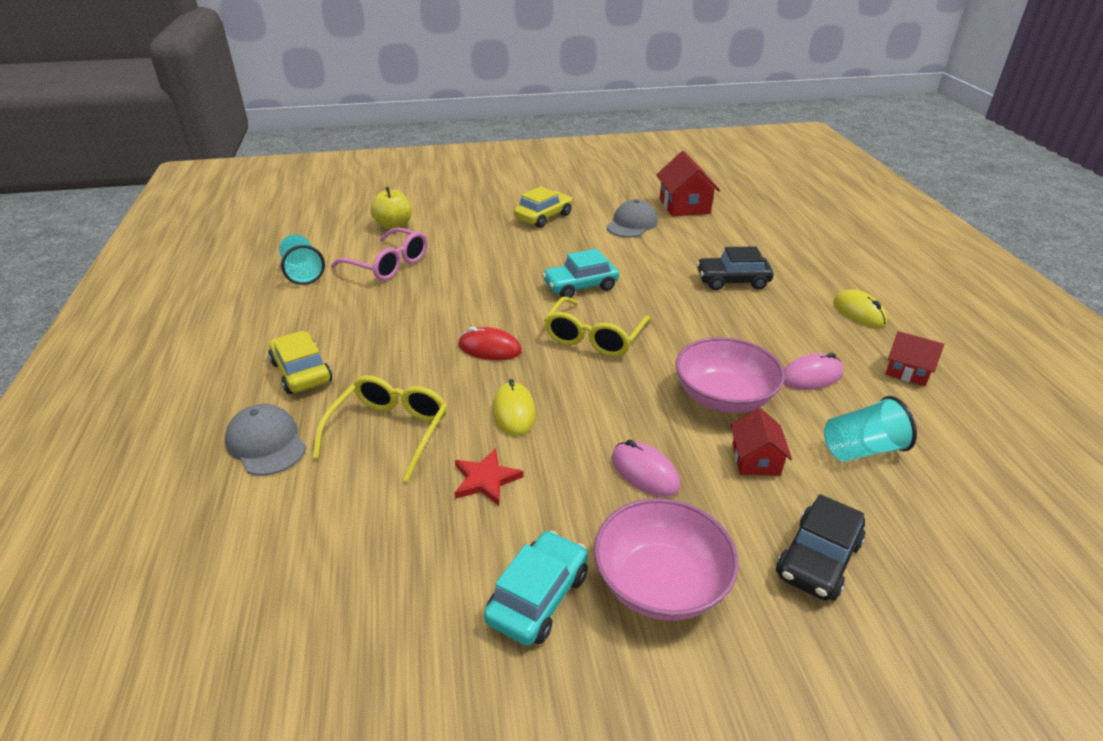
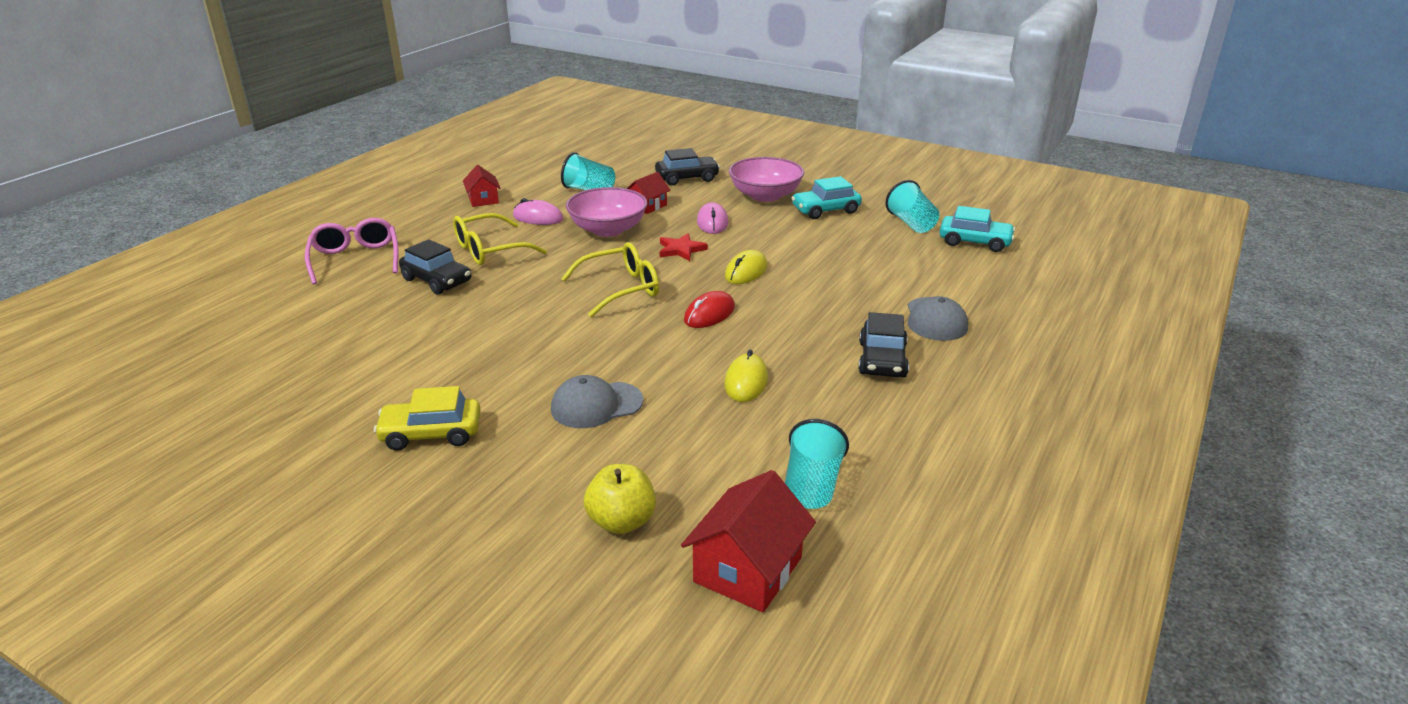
camera: 140 degrees left, 5 degrees down
yellow car [268,331,332,394] -> black car [859,312,909,378]
yellow glasses [312,375,447,482] -> yellow glasses moved to [453,213,547,265]
pink glasses [331,227,427,281] -> pink glasses moved to [305,218,399,285]
red star [455,448,524,506] -> red star moved to [660,233,708,261]
red mouse [458,327,522,360] -> red mouse turned 75 degrees clockwise [684,291,735,328]
turquoise car [542,249,619,298] -> turquoise car moved to [940,206,1015,252]
grey cap [606,199,658,237] -> grey cap moved to [551,375,643,428]
red house [656,151,720,217] -> red house moved to [681,470,816,612]
yellow mouse [834,289,888,328] -> yellow mouse moved to [724,350,768,402]
none -> turquoise cup [885,180,939,233]

